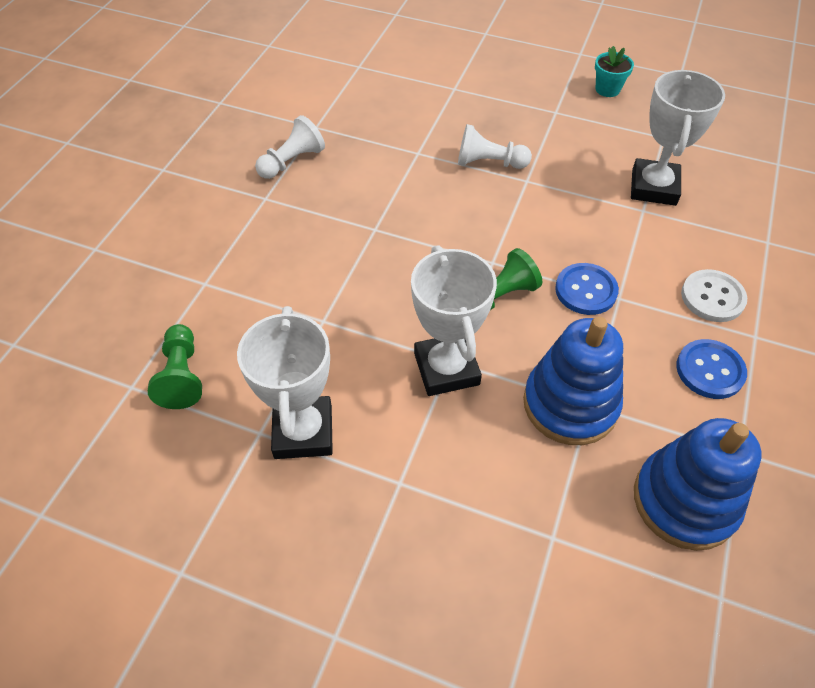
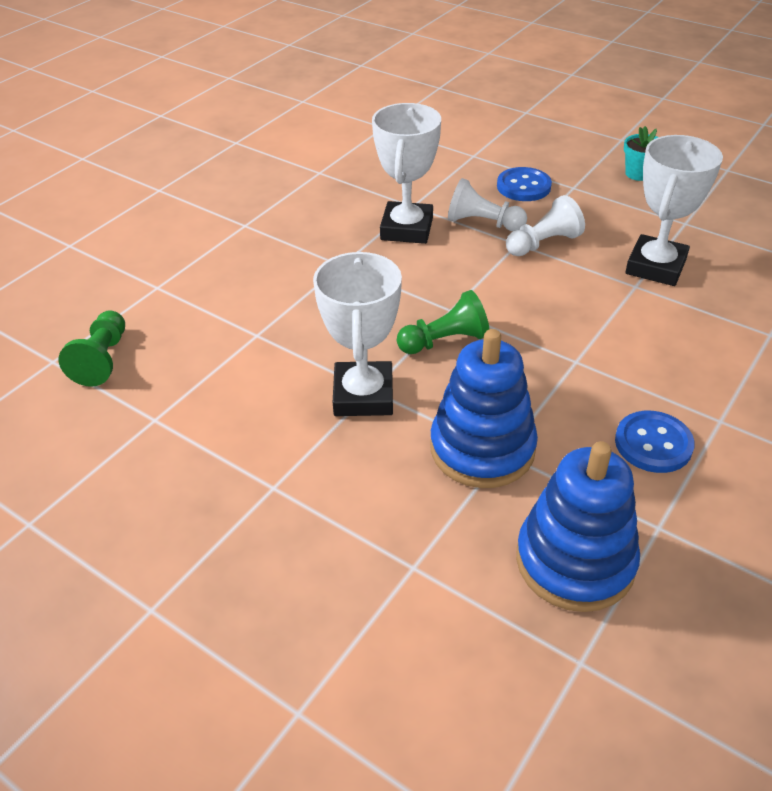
camera: 15 degrees right, 10 degrees down
white trophy [237,306,333,459] -> white trophy moved to [372,103,441,244]
white pawn [255,115,325,179] -> white pawn moved to [506,195,585,256]
blue button [555,263,619,315] -> blue button moved to [497,167,552,201]
white button [681,269,747,322] -> none

